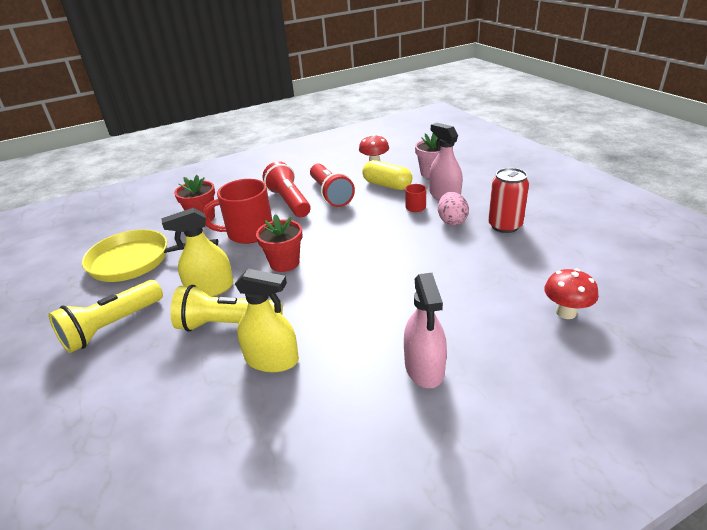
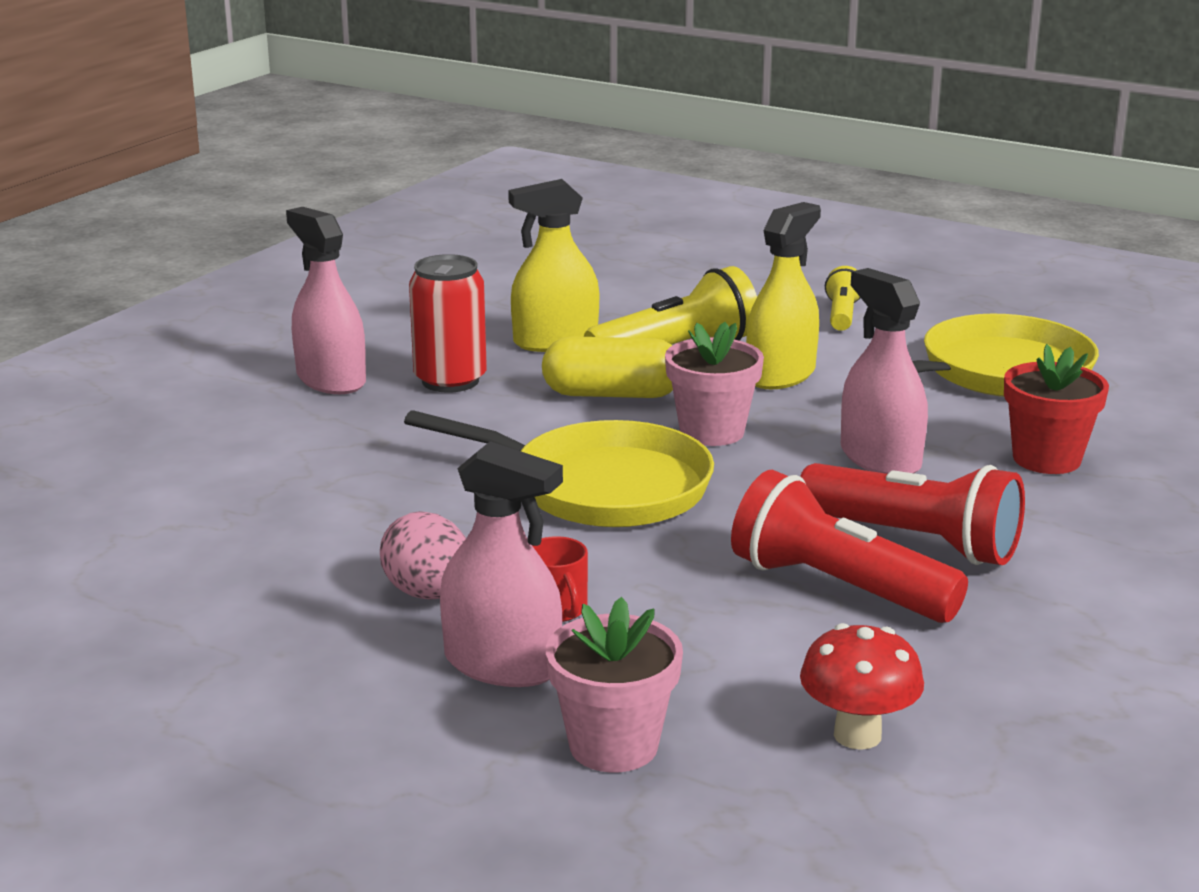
camera: 145 degrees right, 10 degrees down
yellow flashlight [48,280,163,353] -> yellow flashlight [825,266,860,331], size x0.54
red mug [202,179,273,244] -> pink spray bottle [841,268,928,474]
red flower pot [256,214,303,272] -> pink flower pot [665,322,764,446]
yellow capsule [362,160,412,190] -> yellow capsule moved to [542,336,673,398]
red can [488,168,529,233] -> red can moved to [409,254,487,393]
red mushroom [544,269,598,319] -> none
none -> yellow pan [404,410,714,527]

